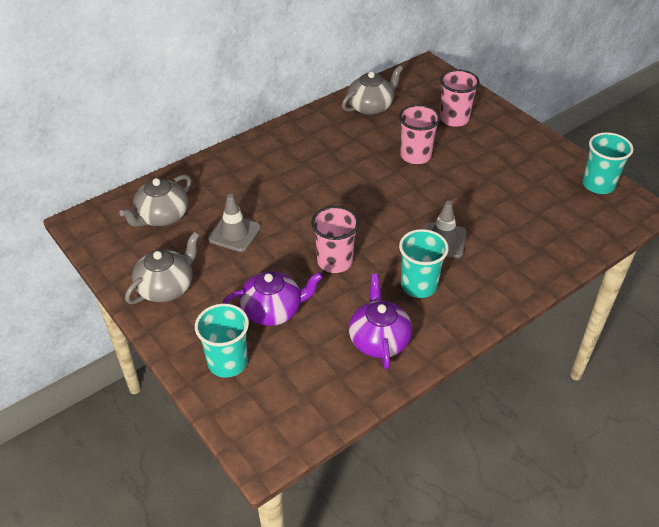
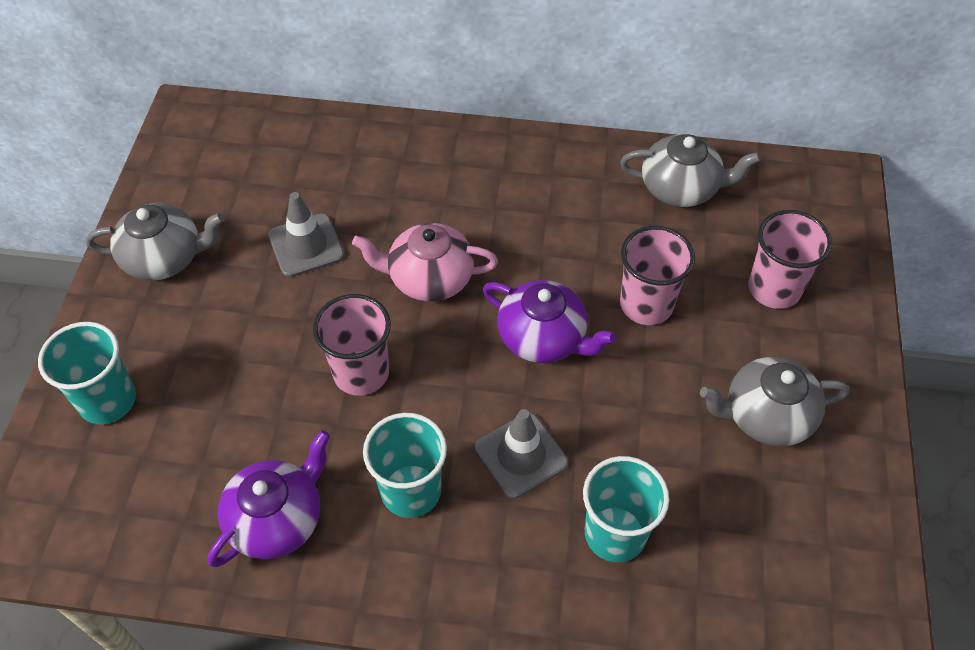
camera: 45 degrees right, 10 degrees up
grey teapot [119,174,191,227] -> grey teapot moved to [700,357,850,446]
purple teapot [223,271,323,326] -> purple teapot moved to [483,280,616,363]
turquoise cup [582,132,634,194] -> turquoise cup moved to [583,456,669,562]
none -> pink teapot [352,223,498,302]

